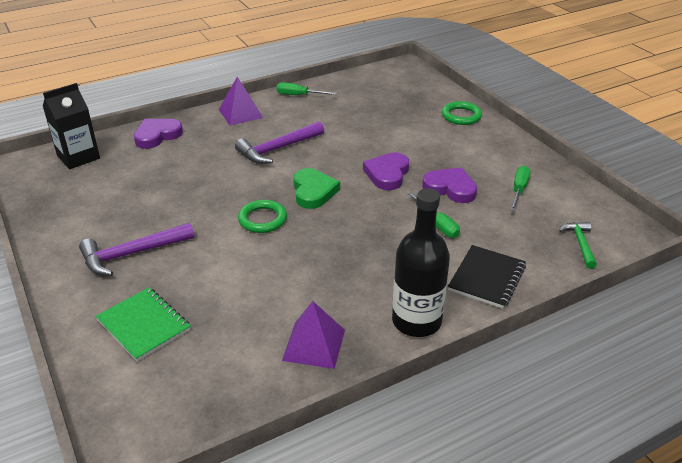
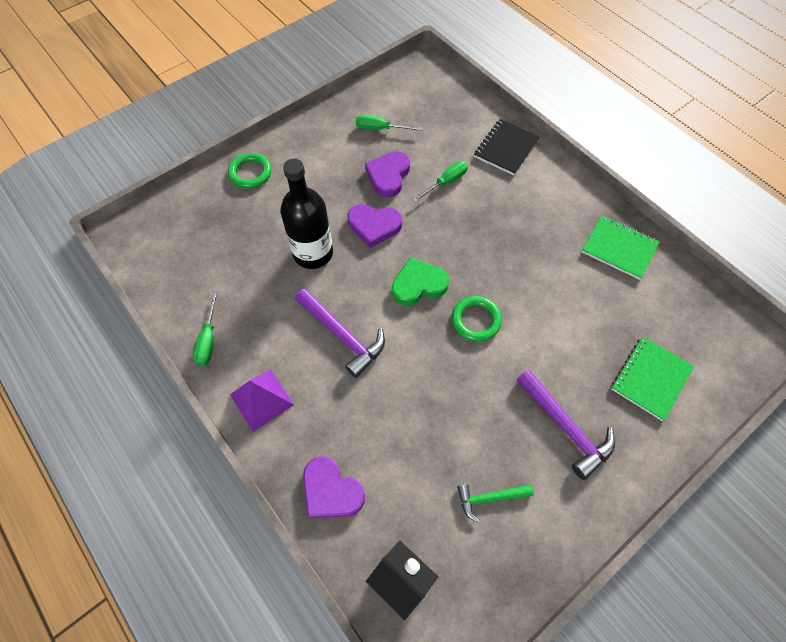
camera: 100 degrees left, 25 degrees up
purple pyramid [282,301,345,369] -> green notebook [582,216,660,280]
black bottle [392,188,450,337] -> black bottle moved to [280,159,333,269]
black notebook [448,245,526,309] -> black notebook turned 75 degrees counterclockwise [474,119,540,175]
green hammer [559,222,597,269] -> green hammer moved to [457,484,534,523]

